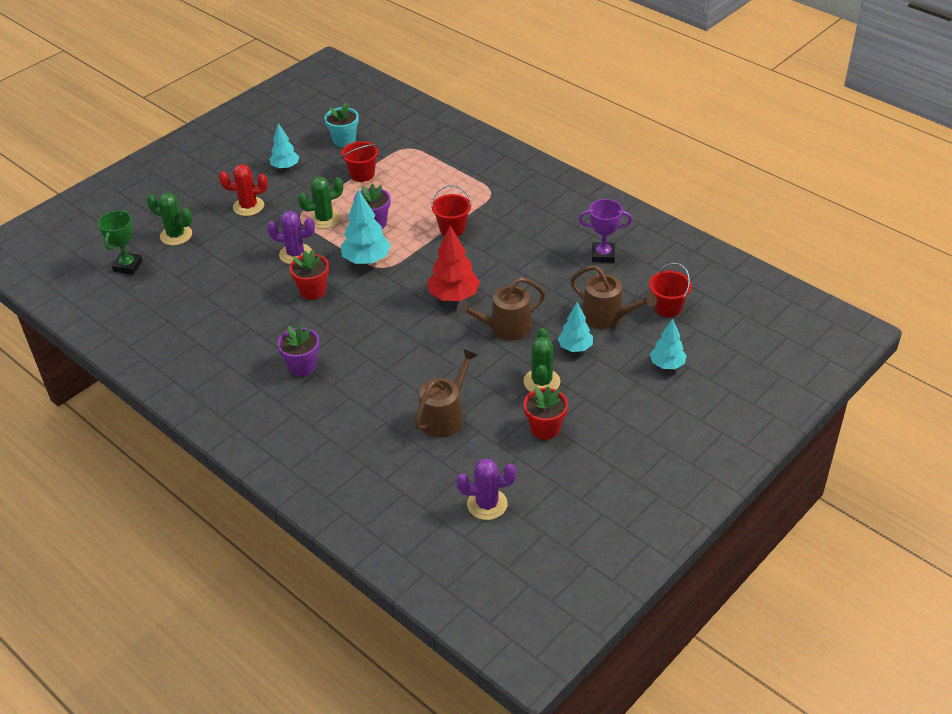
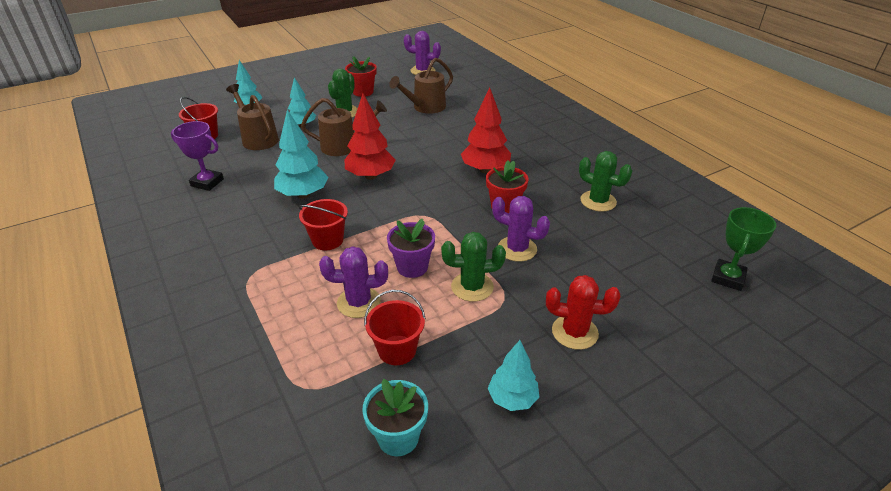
camera: 165 degrees left, 5 degrees down
green cactus [147,193,192,245] -> green cactus moved to [579,151,632,211]
purple flower pot [277,325,320,376] -> none
turquoise tree [341,189,391,264] -> turquoise tree moved to [274,109,328,199]
none -> purple cactus [319,246,388,318]
none -> red tree [461,88,511,173]

